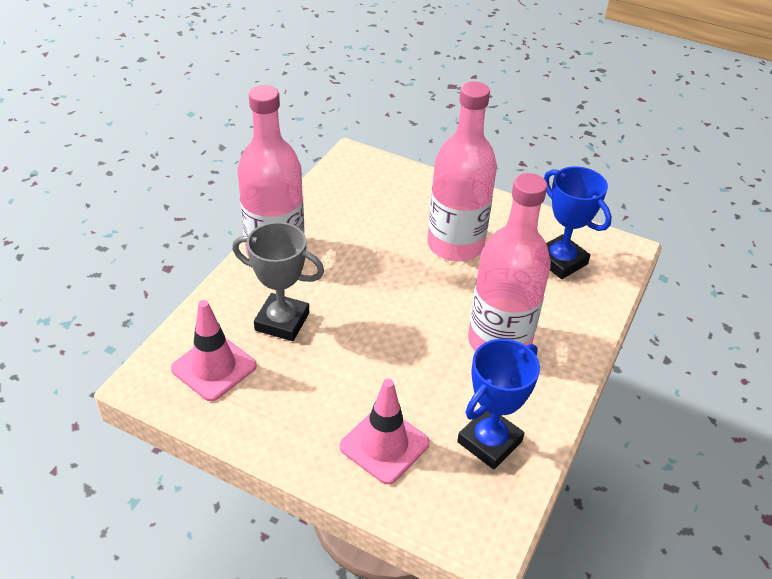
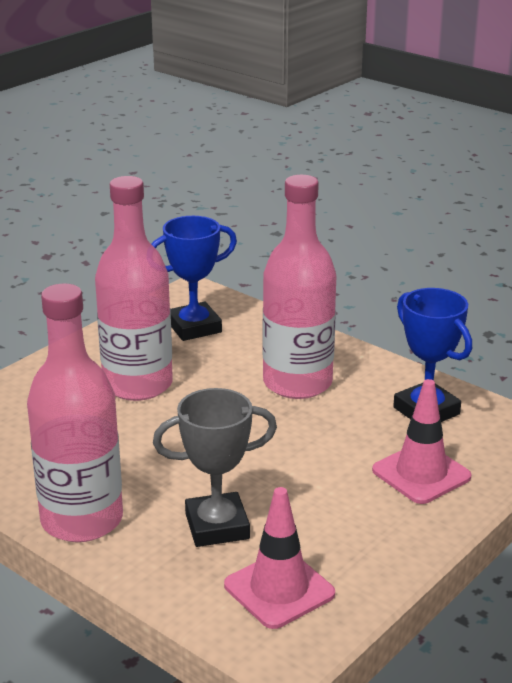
camera: 75 degrees left, 15 degrees down
grey trophy [232,222,324,341] -> grey trophy turned 45 degrees clockwise [153,388,277,547]

